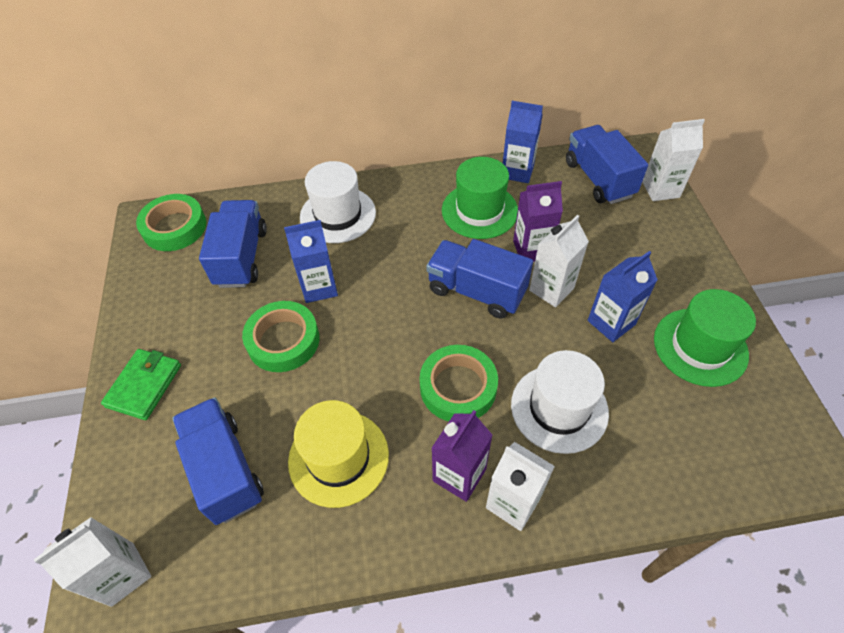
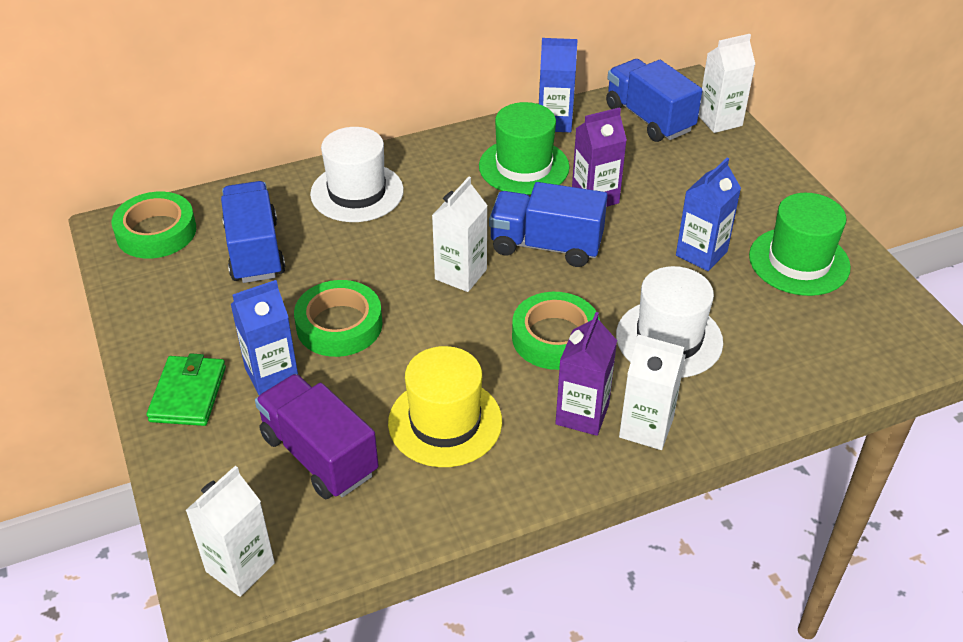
camera: 15 degrees left, 10 degrees down
blue truck [172,397,264,525] -> purple truck [255,374,379,499]
blue carton [284,220,338,303] -> blue carton moved to [230,280,298,395]
white carton [529,215,589,307] -> white carton moved to [432,177,488,292]

